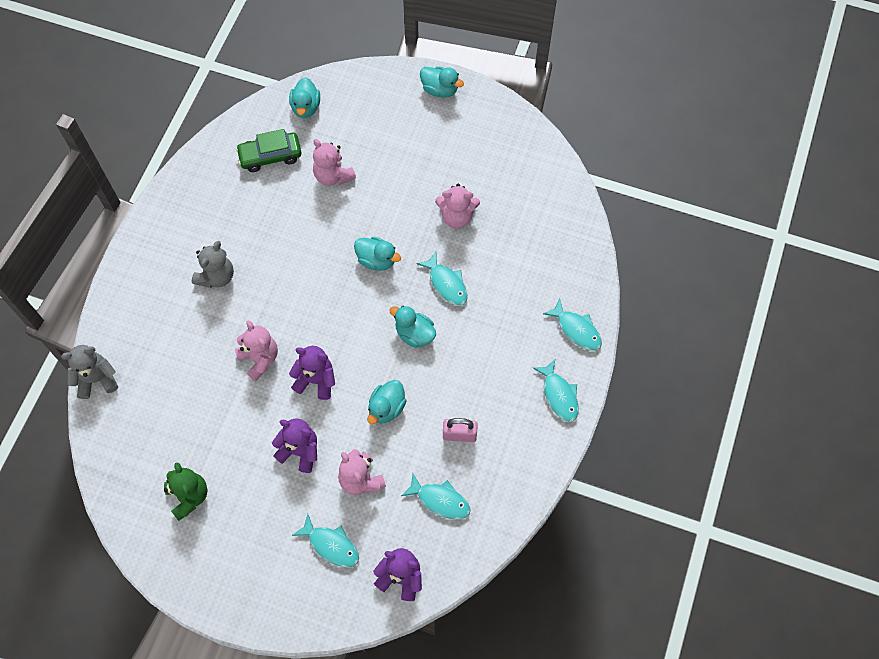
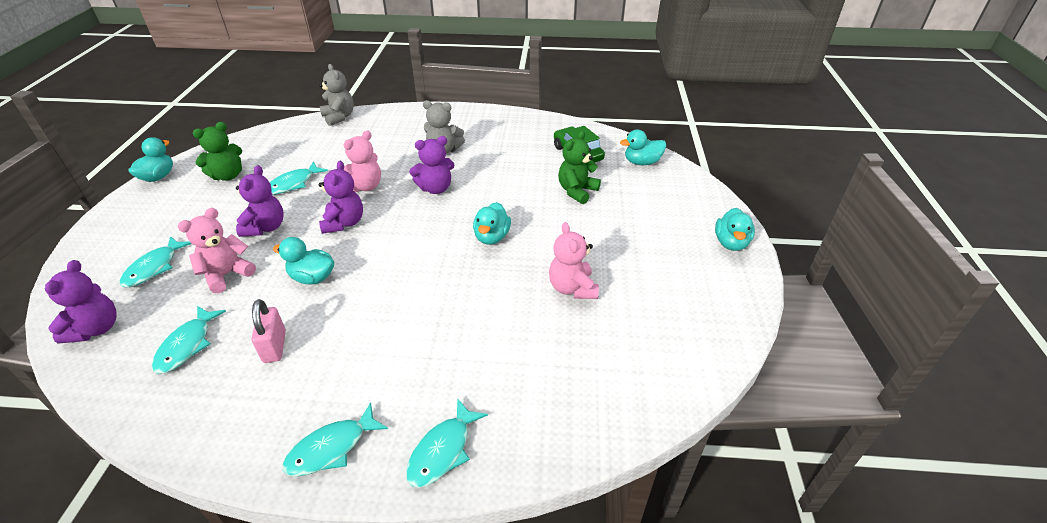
camera: 75 degrees right, 25 degrees down
pink teddy bear [313,139,356,186] -> green teddy bear [558,131,601,204]
turquoise duck [389,306,436,348] -> turquoise duck moved to [129,137,173,182]
turquoise fish [417,252,468,306] -> turquoise fish moved to [270,162,328,195]
none -> purple teddy bear [409,136,455,194]

